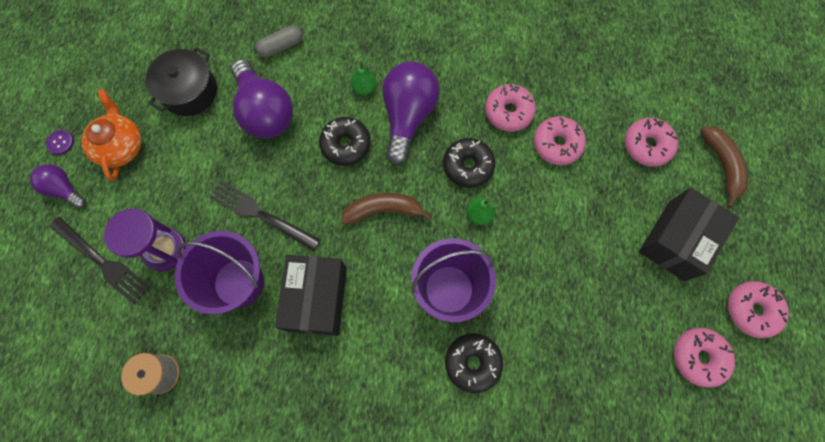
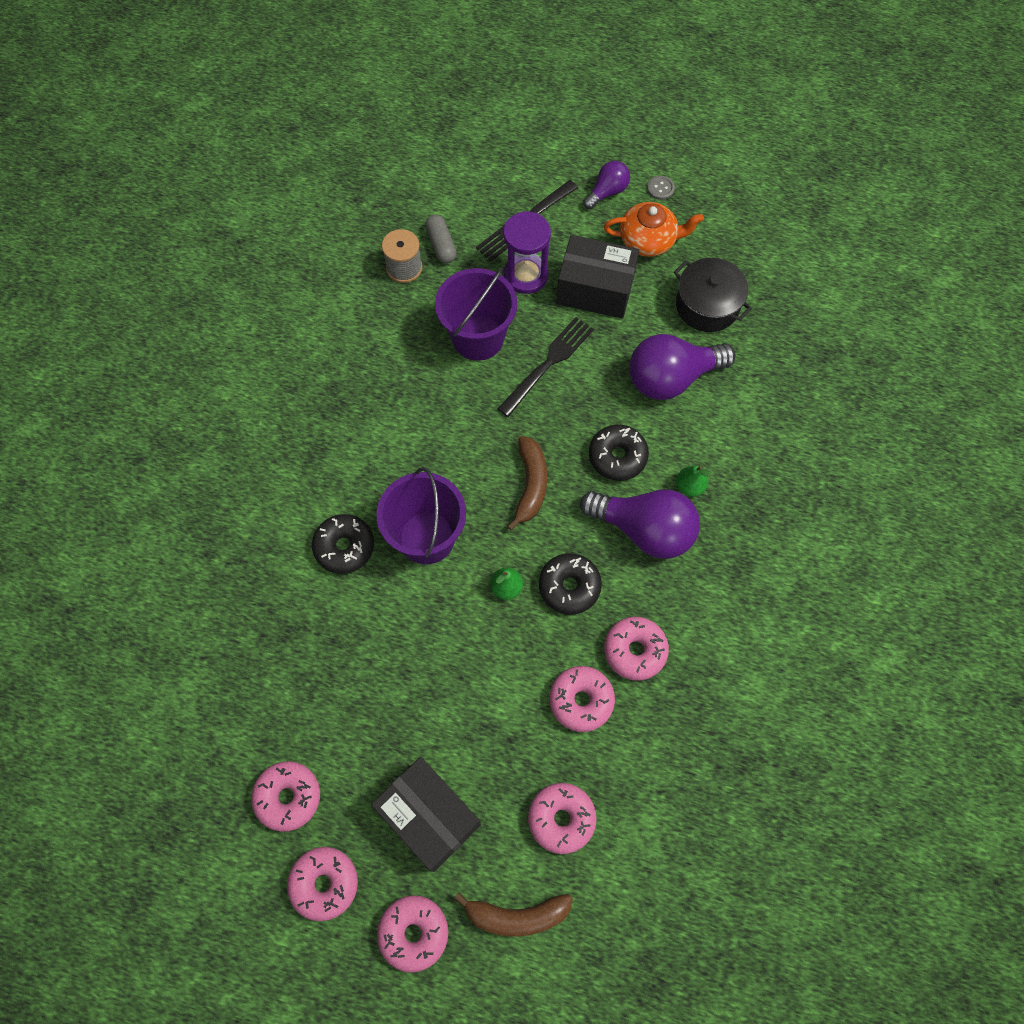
camera: 100 degrees right, 5 degrees down
purple button [46,130,74,155] -> grey button [647,176,675,200]
grey capsule [256,25,302,58] -> grey capsule moved to [425,215,457,263]
black box [275,255,347,336] -> black box moved to [556,235,639,319]
none -> pink donut [377,895,448,973]

